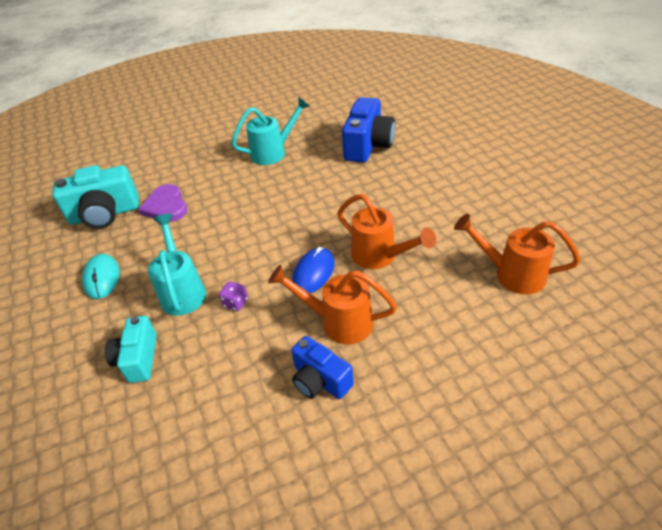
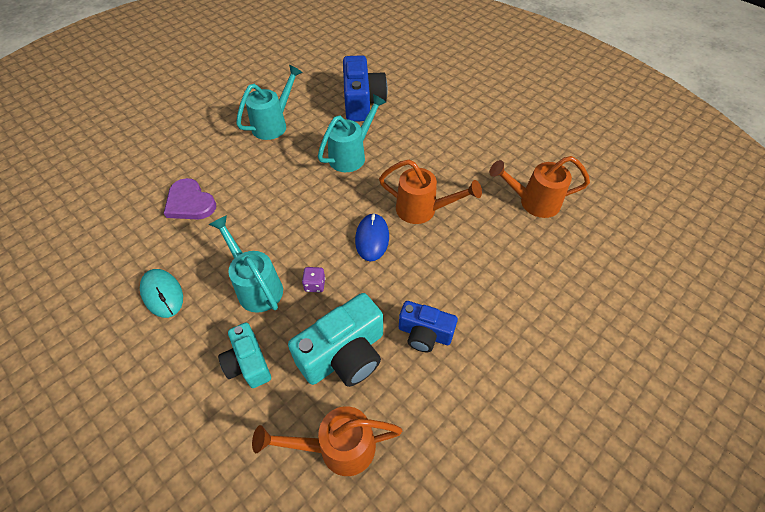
camera: 25 degrees left, 10 degrees up
turquoise camera [52,165,139,229] -> turquoise camera moved to [288,293,383,387]
orange watering can [268,265,397,345] -> orange watering can moved to [252,406,402,476]
none -> turquoise watering can [318,94,386,172]

